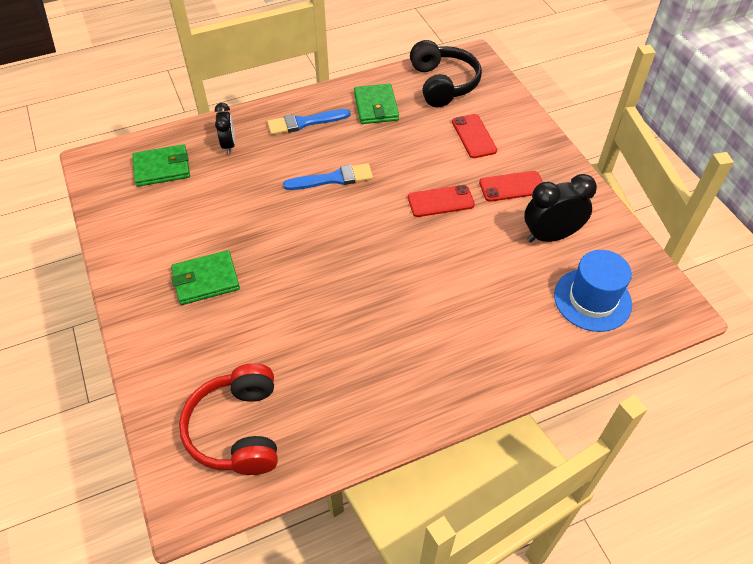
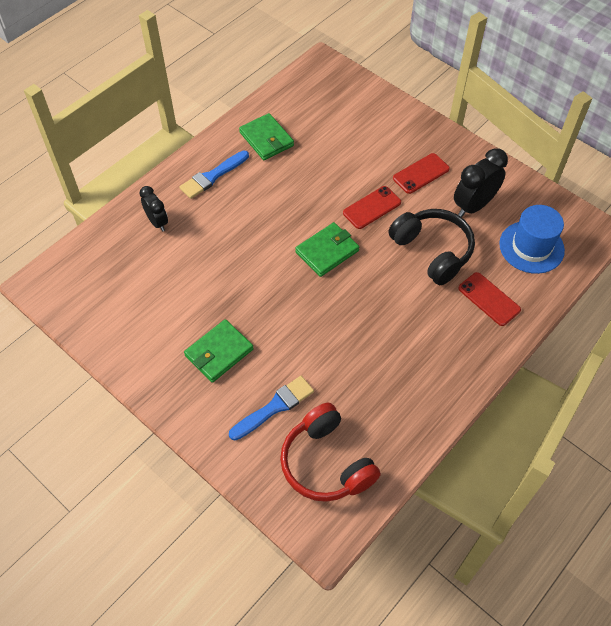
camera: 25 degrees left, 5 degrees up
green wallet [132,144,190,187] -> green wallet moved to [295,222,359,277]
blue brush [283,163,373,190] -> blue brush moved to [229,376,314,441]
black headphones [410,40,482,107] -> black headphones moved to [388,209,475,285]
red phone [452,114,497,158] -> red phone moved to [458,272,521,326]

